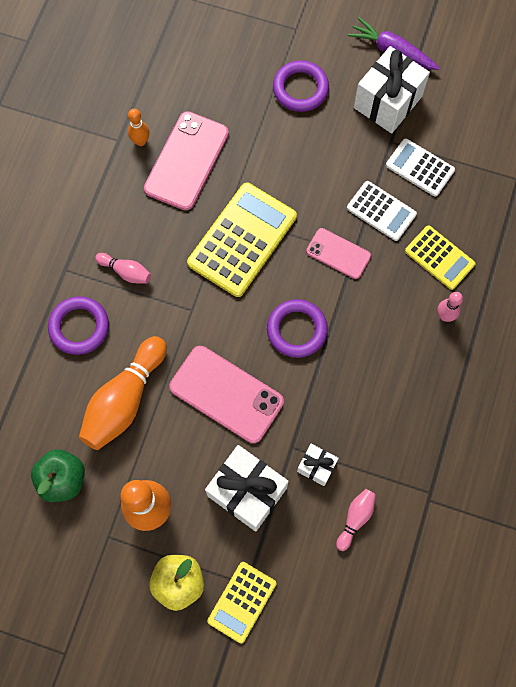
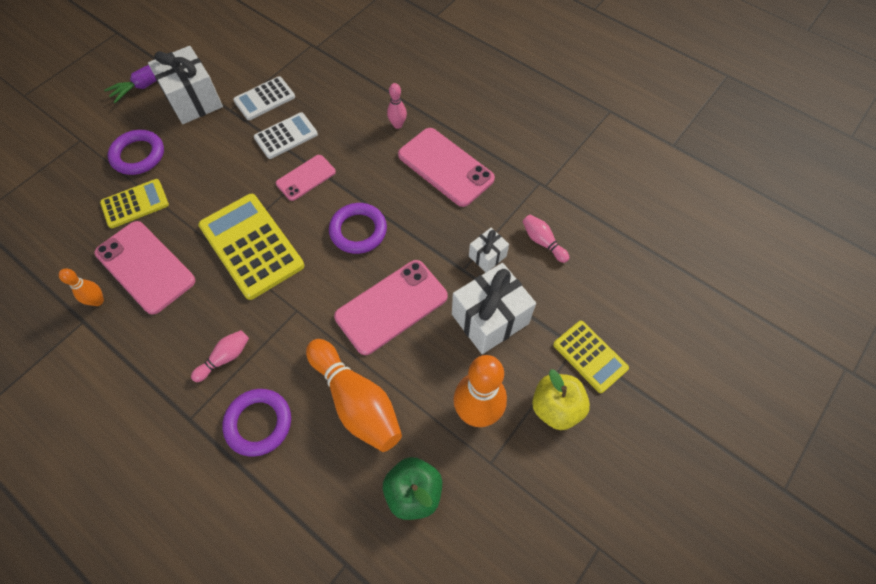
camera: 70 degrees left, 10 degrees down
yellow calculator [405,225,475,290] -> yellow calculator moved to [100,179,169,228]
none -> pink phone [398,128,495,207]

